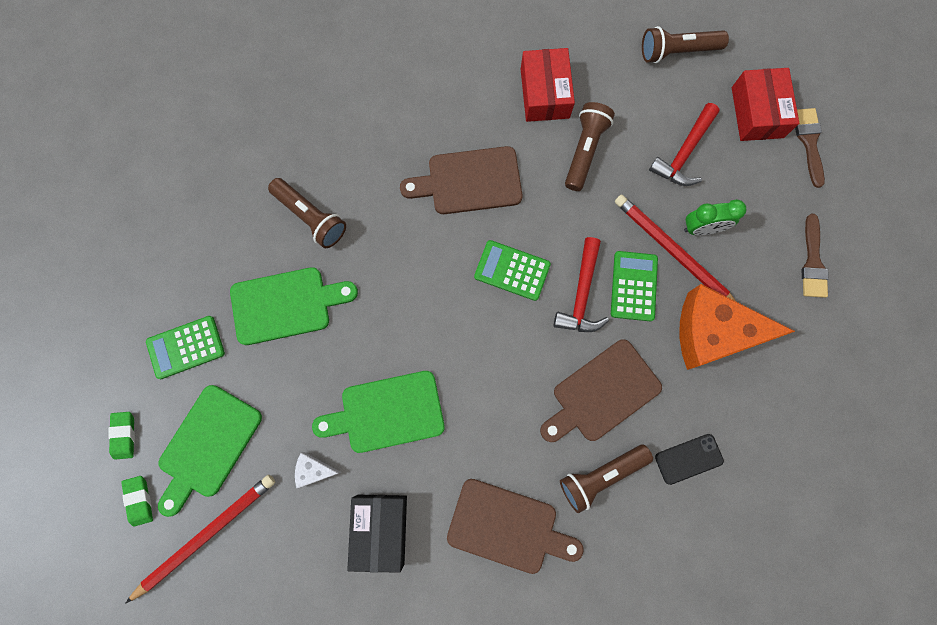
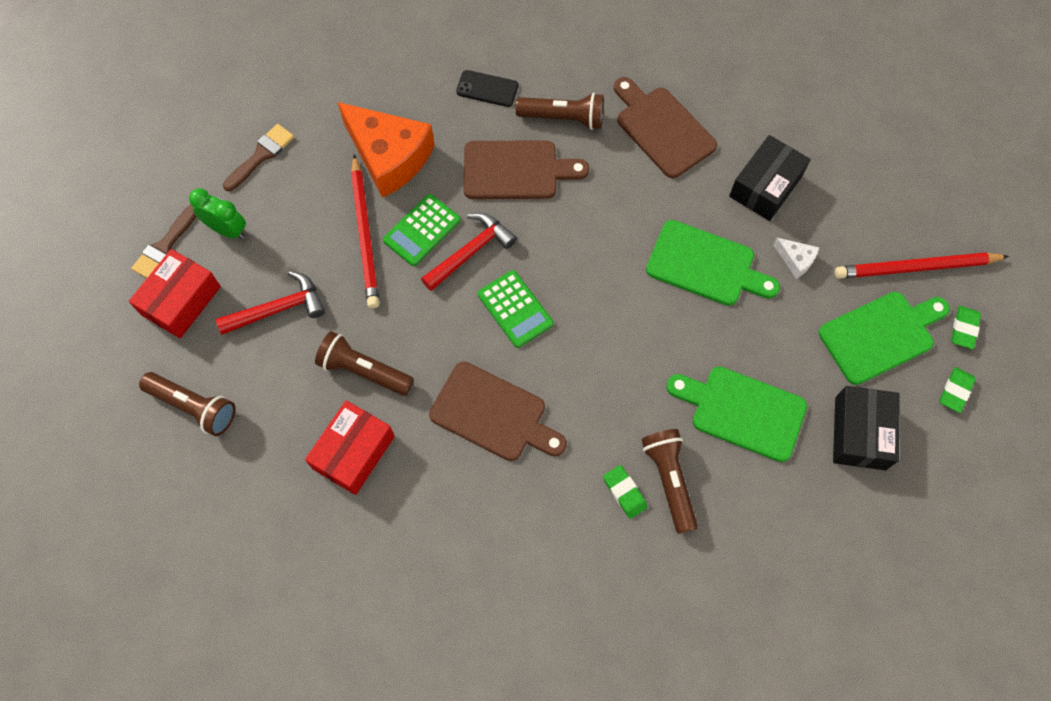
camera: 145 degrees left, 10 degrees down
green calculator [146,316,225,379] -> black box [833,386,900,470]
brown flashlight [565,102,615,191] -> brown flashlight turned 60 degrees clockwise [315,331,414,396]
green clock [684,199,746,235] -> green clock moved to [189,188,246,239]
none -> green eraser [603,465,648,519]

